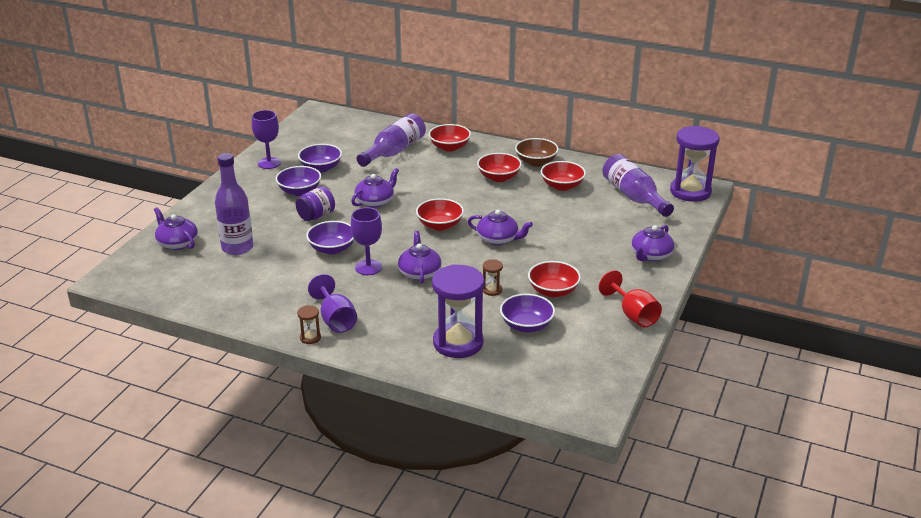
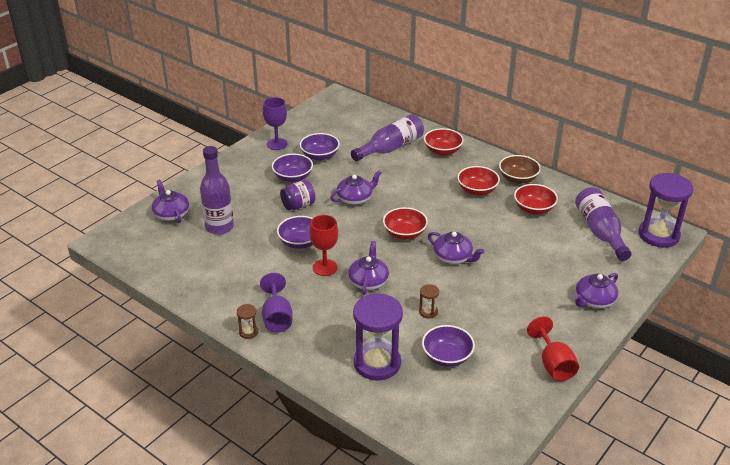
camera: 15 degrees right, 5 degrees up
purple goblet [351,207,382,275] -> red goblet [309,215,338,276]
red bowl [528,261,581,298] -> none

